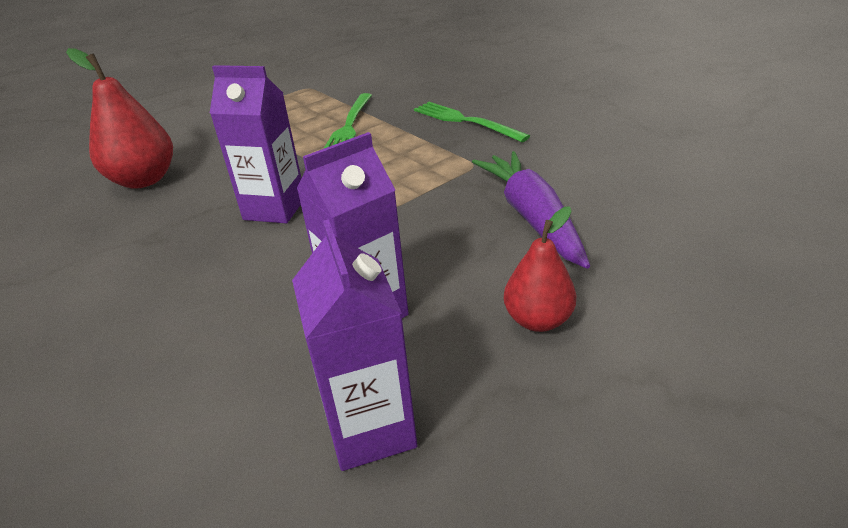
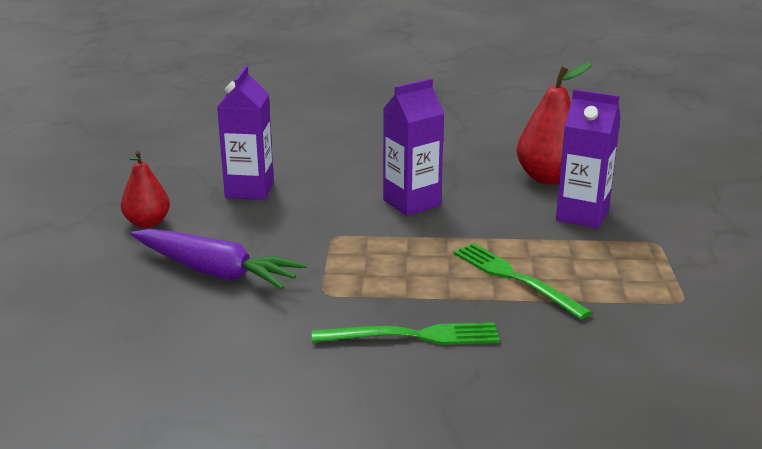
camera: 130 degrees right, 10 degrees down
purple carton [292,220,417,471] -> purple carton moved to [556,89,621,229]

